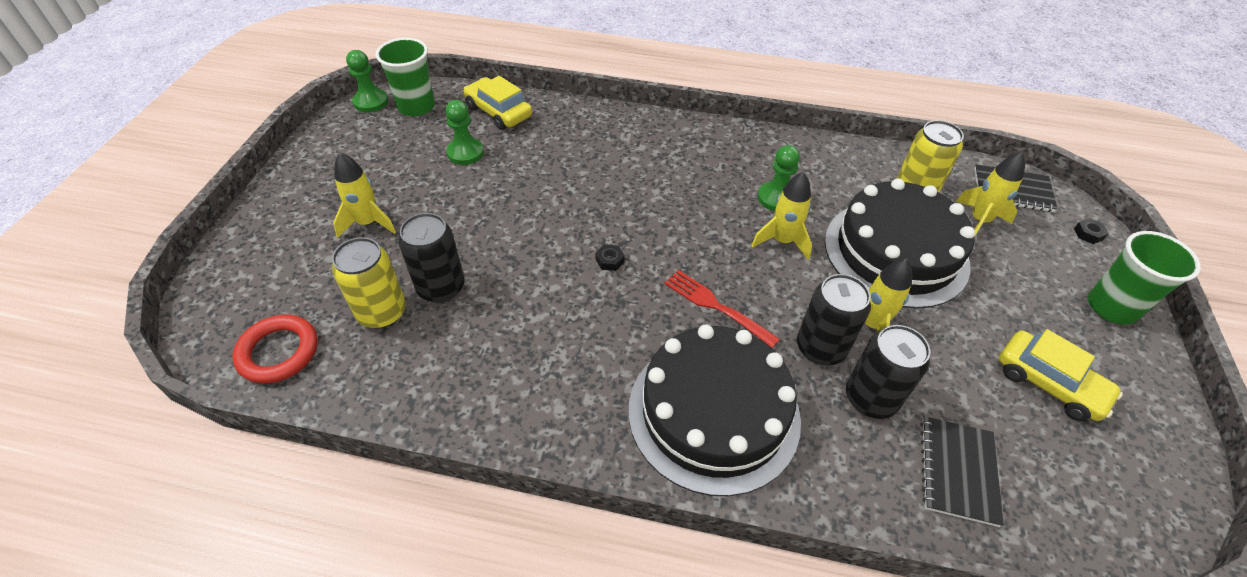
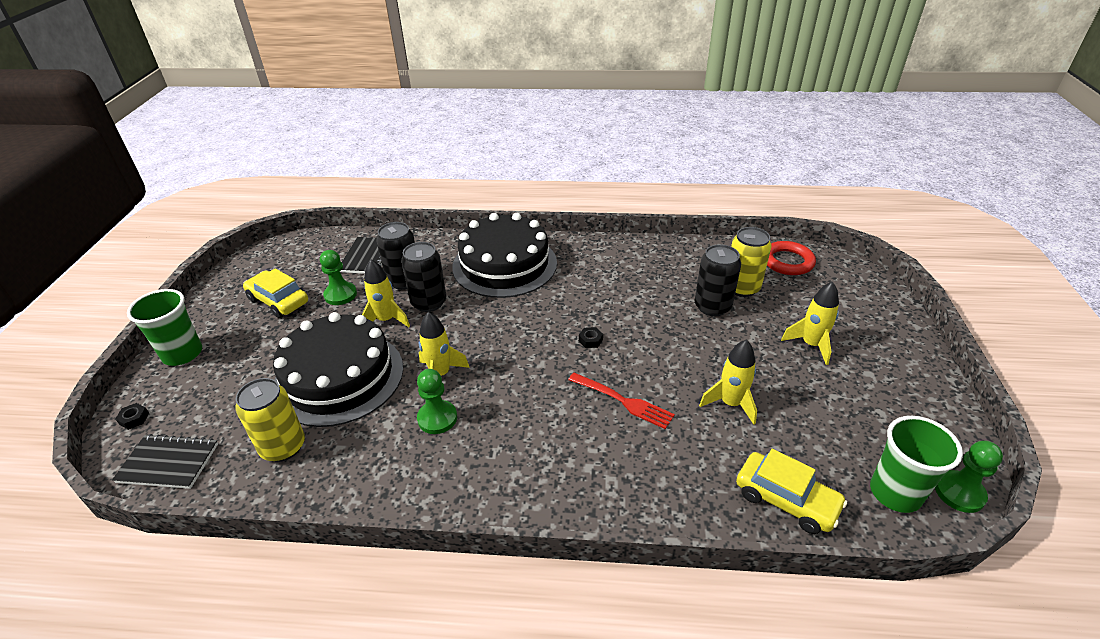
camera: 175 degrees right, 10 degrees down
green pawn [445,100,484,165] -> green pawn moved to [320,250,357,305]
red fork [664,270,780,348] -> red fork moved to [568,373,675,429]
yellow rocket [956,152,1025,237] -> yellow rocket moved to [699,340,757,424]

